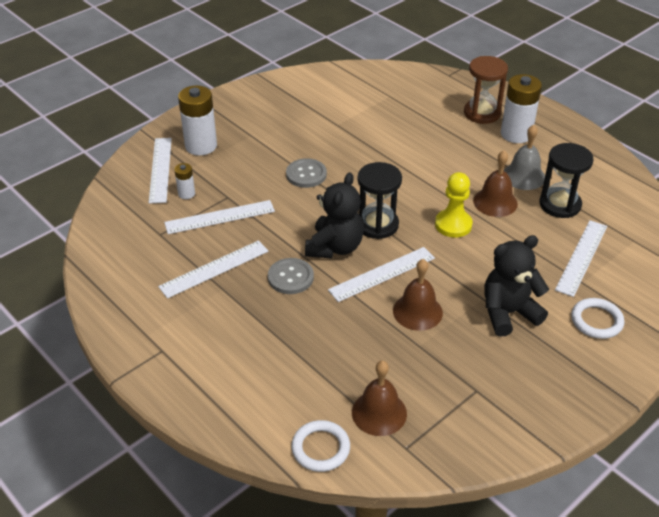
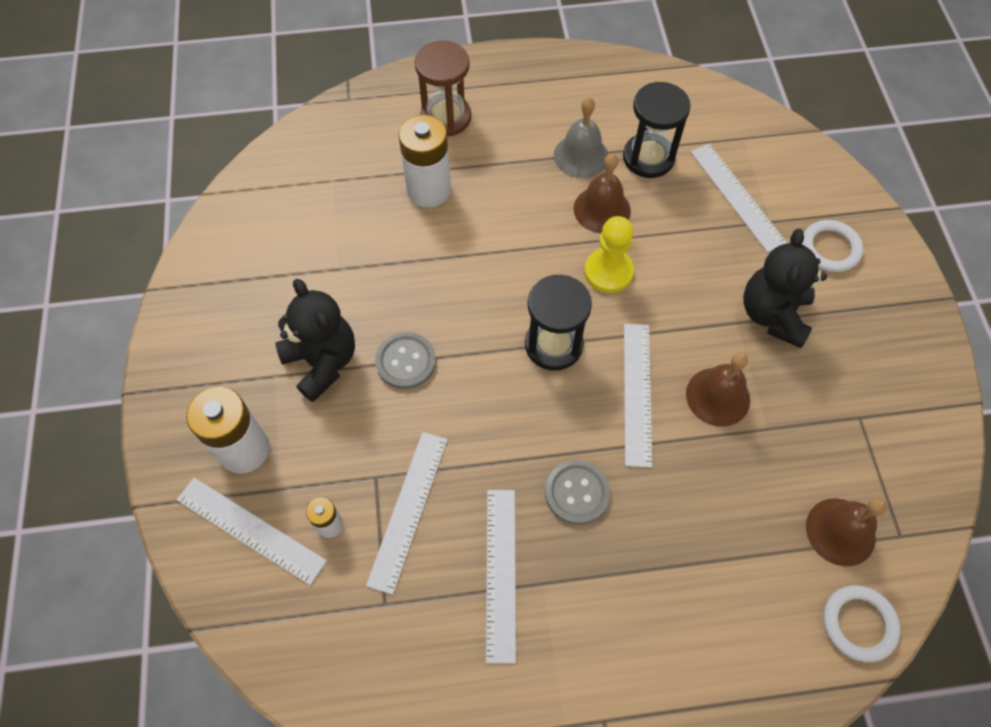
camera: 55 degrees left, 20 degrees up
black teddy bear [305,172,364,258] -> black teddy bear moved to [275,279,355,402]
white battery [501,74,542,143] -> white battery moved to [398,115,451,208]

